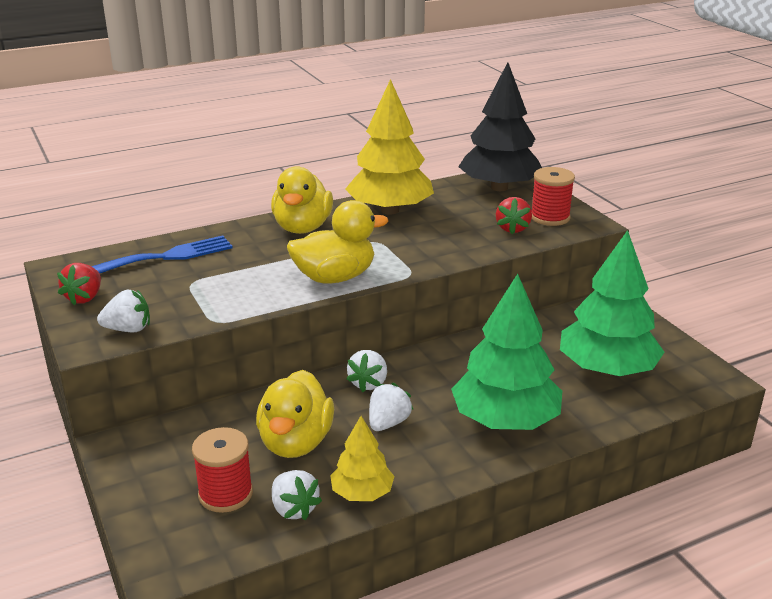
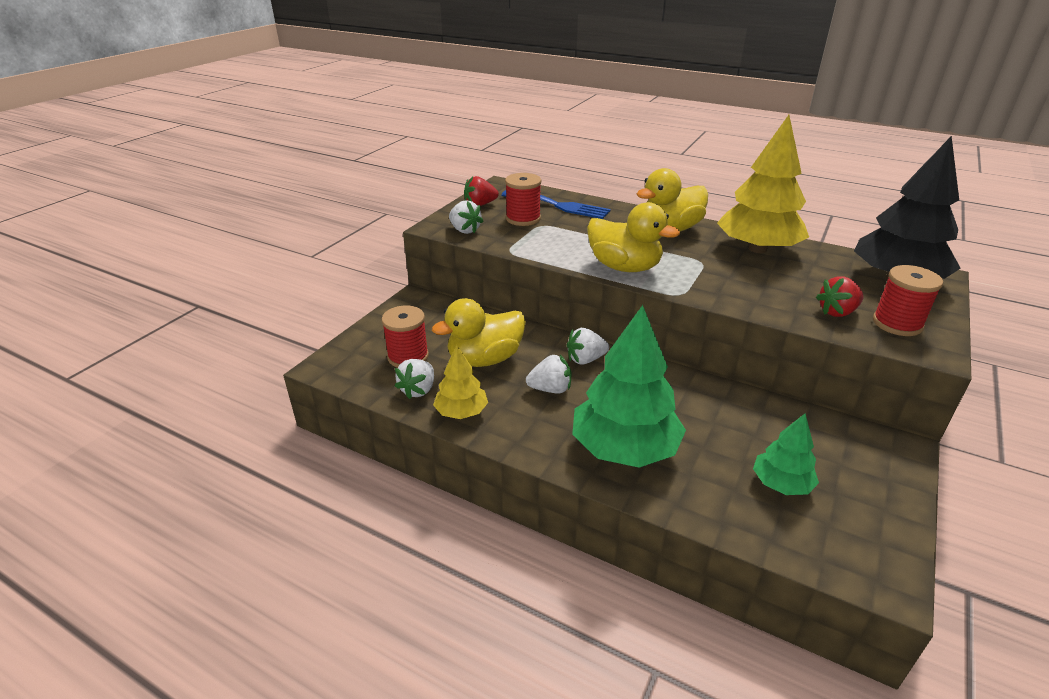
camera: 55 degrees right, 5 degrees up
green tree [560,230,665,376] -> green tree [753,414,819,495], size x0.52
none -> red spool [505,173,541,226]

